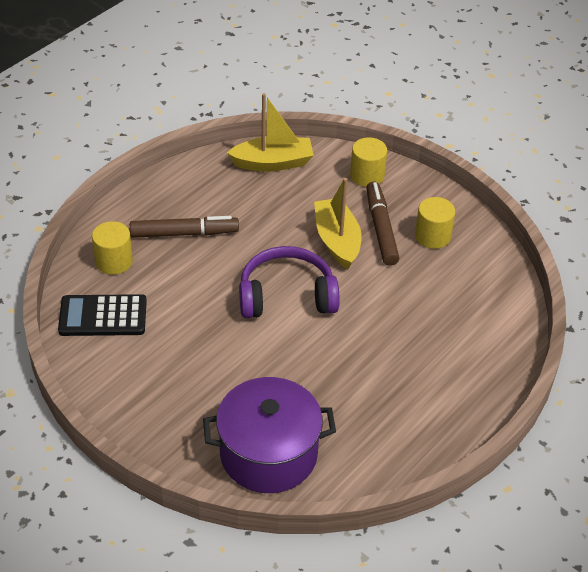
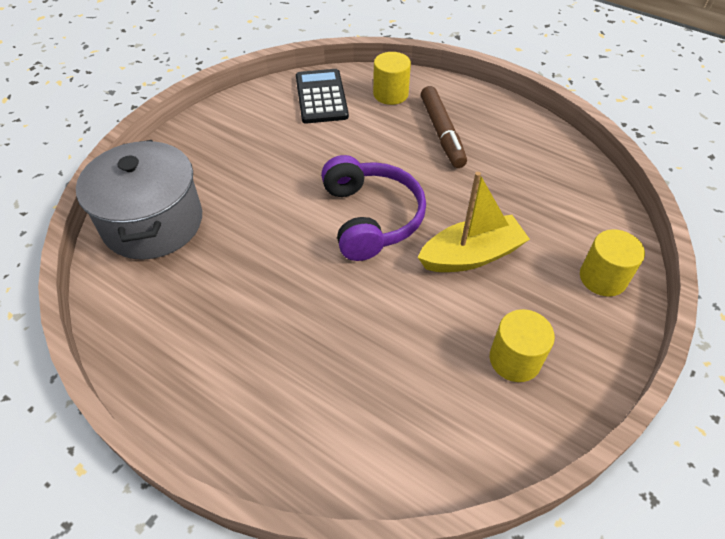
camera: 85 degrees right, 5 degrees up
purple pot [203,377,336,493] -> grey pot [76,140,202,260]
yellow boat [227,93,314,171] -> none
brown marker [366,181,399,266] -> none

